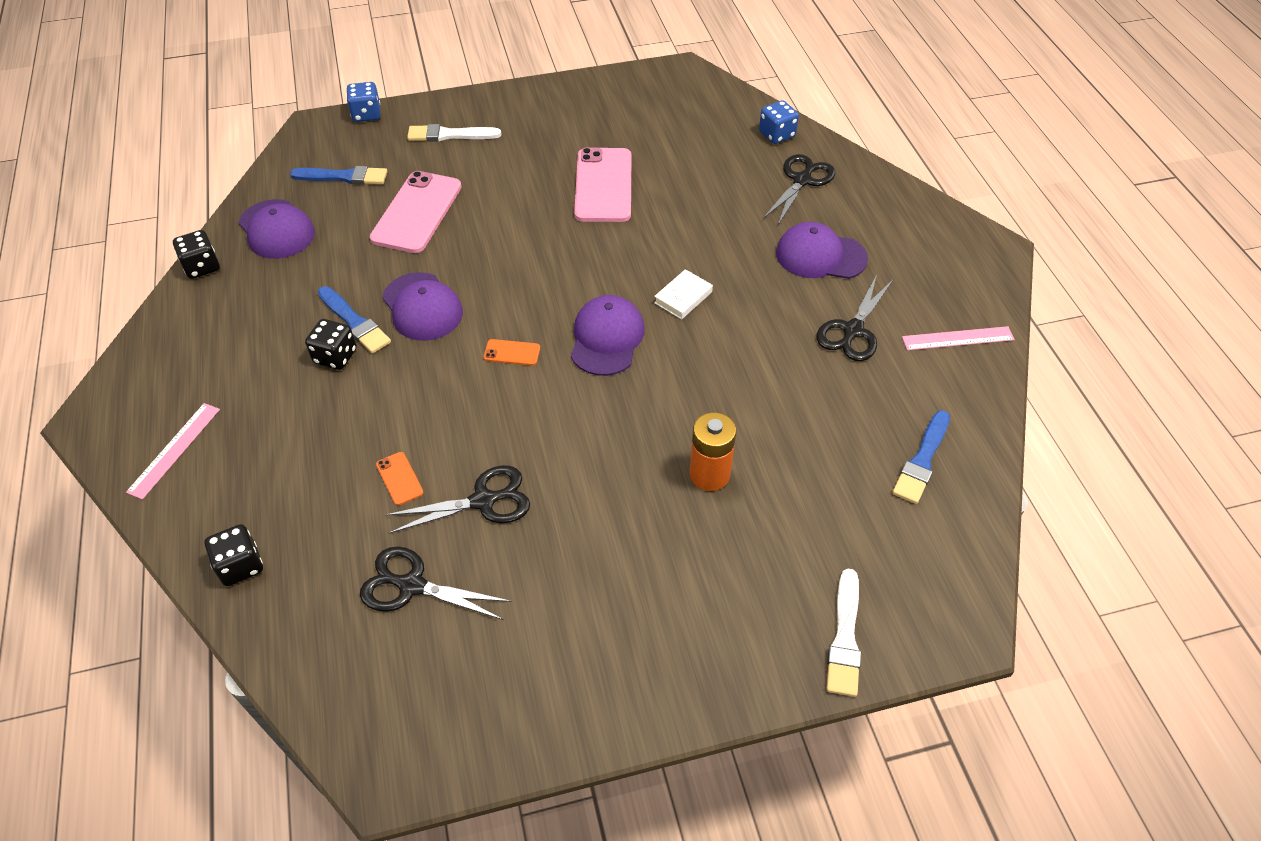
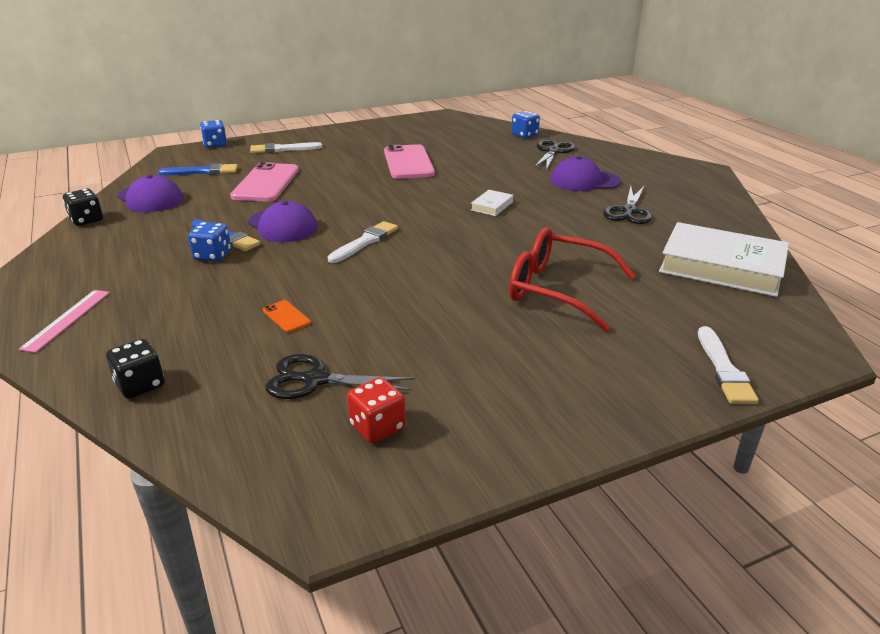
camera: 10 degrees left, 20 degrees down
black dice [305,319,357,370] -> blue dice [188,222,231,262]
black scissors [385,465,530,534] -> none
orange phone [484,339,540,366] -> white brush [328,221,398,263]
purple cap [571,295,645,376] -> none
orange battery [690,412,736,491] -> red glasses [509,227,636,331]
blue brush [892,410,950,504] -> white book [659,222,789,297]
pink ruler [902,326,1015,350] -> none
none -> red dice [347,377,406,443]

